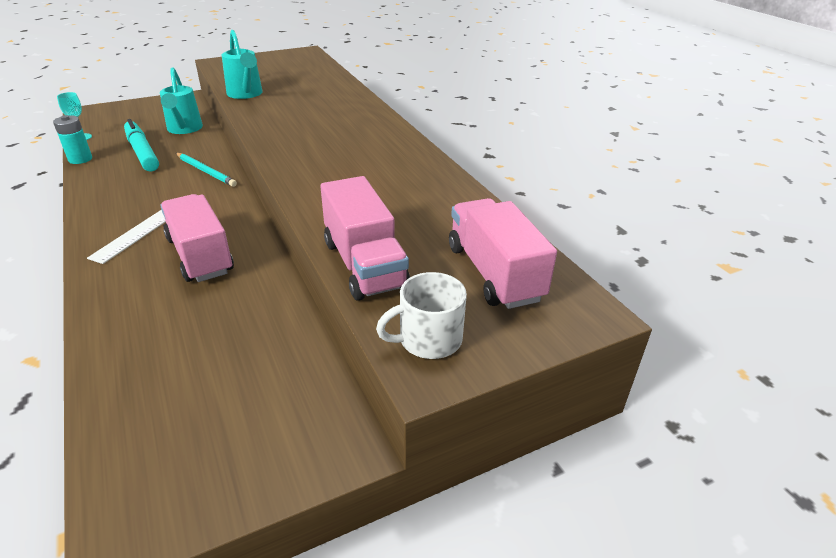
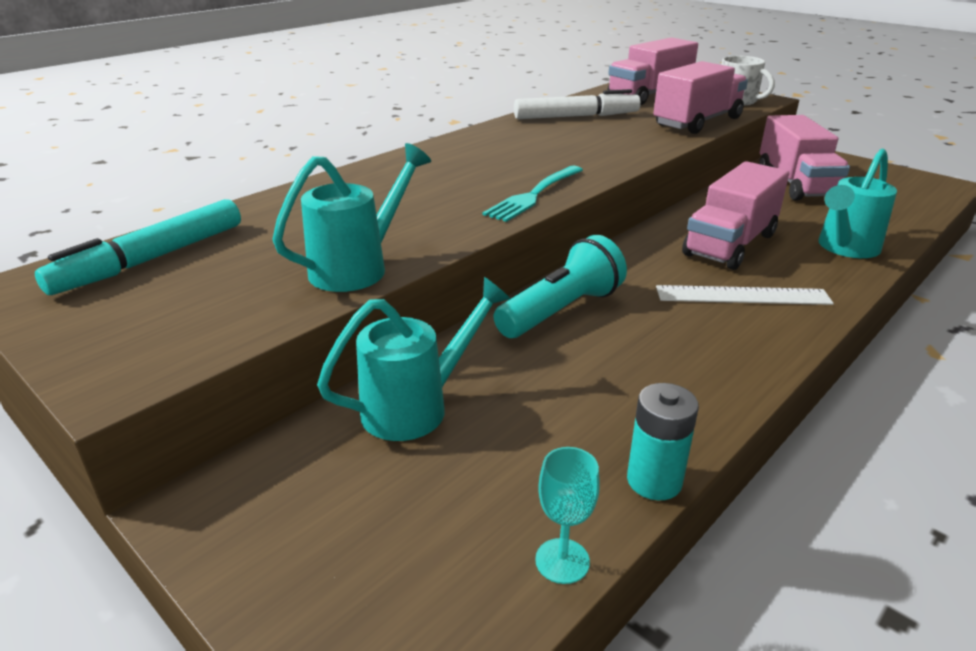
camera: 110 degrees left, 5 degrees down
turquoise marker [124,119,159,171] -> turquoise marker moved to [35,199,241,295]
turquoise pencil [176,153,237,187] -> turquoise flashlight [494,235,627,338]
none -> turquoise fork [483,166,583,222]
none -> white marker [514,89,641,119]
none -> pink truck [759,115,850,201]
none -> turquoise watering can [818,149,897,258]

